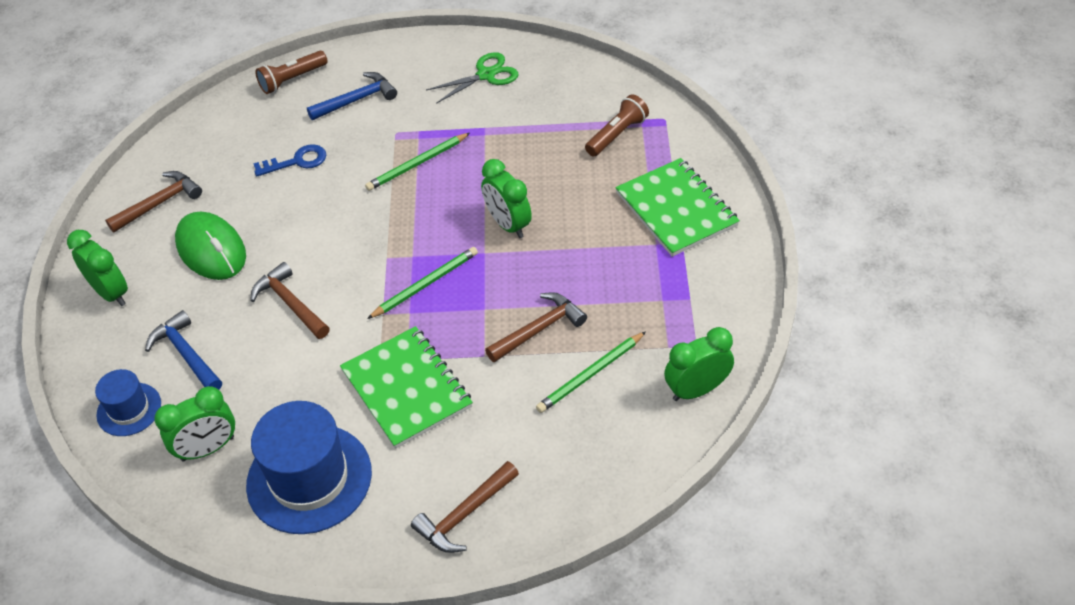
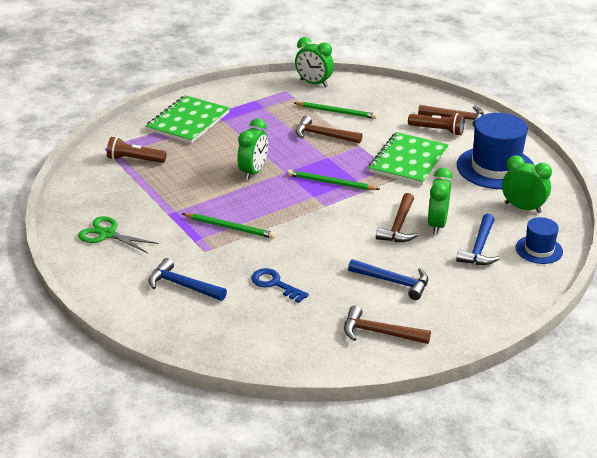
camera: 125 degrees left, 15 degrees down
green clock [67,230,128,306] -> green clock moved to [428,168,452,235]
green mouse [175,212,246,280] -> blue hammer [348,259,428,300]
brown flashlight [255,51,328,94] -> brown flashlight moved to [408,113,465,136]

